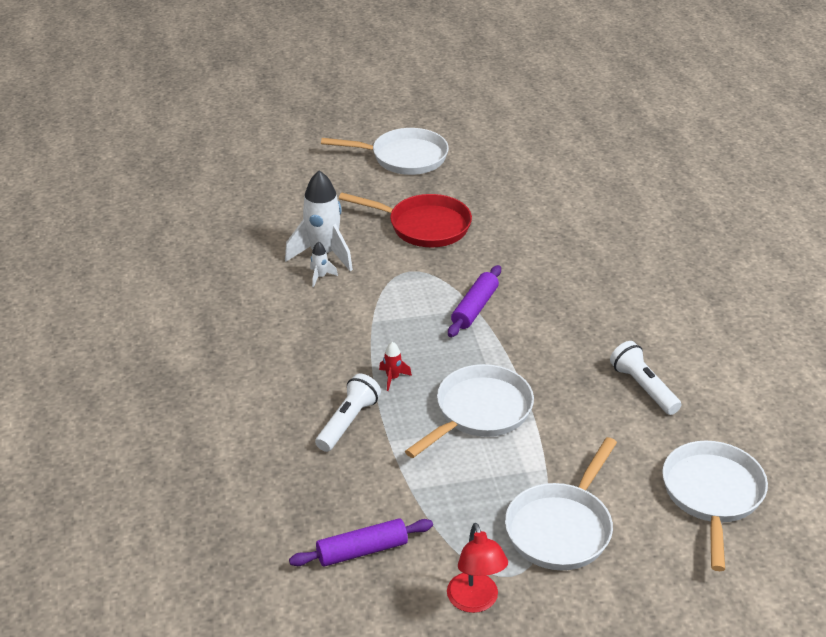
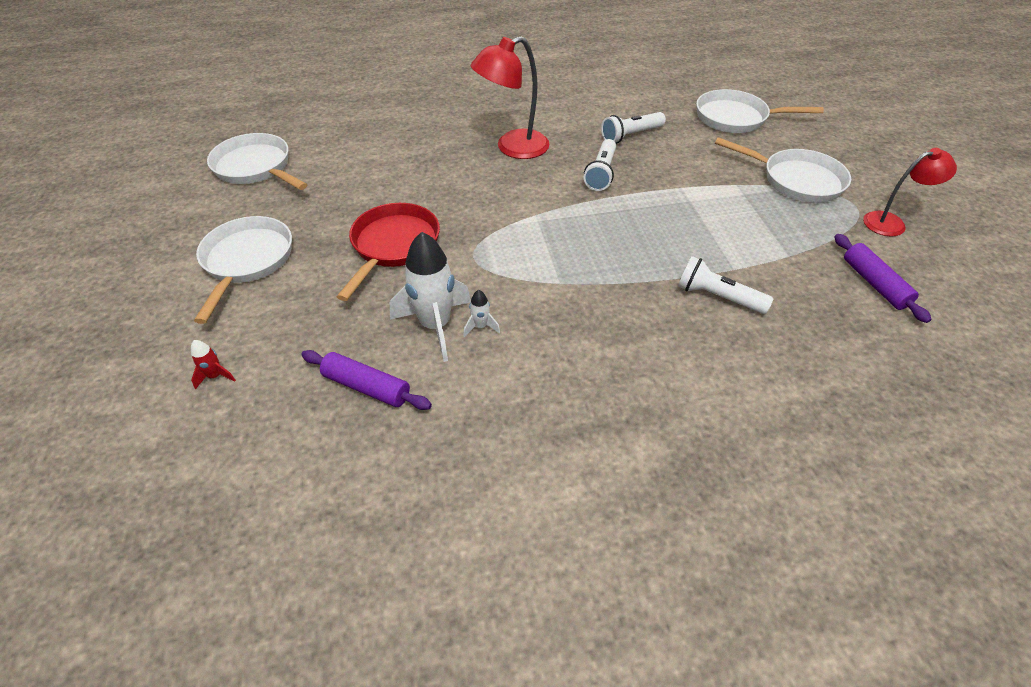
camera: 90 degrees left, 10 degrees up
red rocket [379,342,412,391] -> red rocket moved to [191,340,236,389]
white pan [405,364,534,458] -> white pan moved to [207,133,308,190]
purple rolling pin [448,265,501,337] -> purple rolling pin moved to [301,350,432,410]
none -> red lamp [471,36,550,159]
none -> white flashlight [584,139,616,191]

